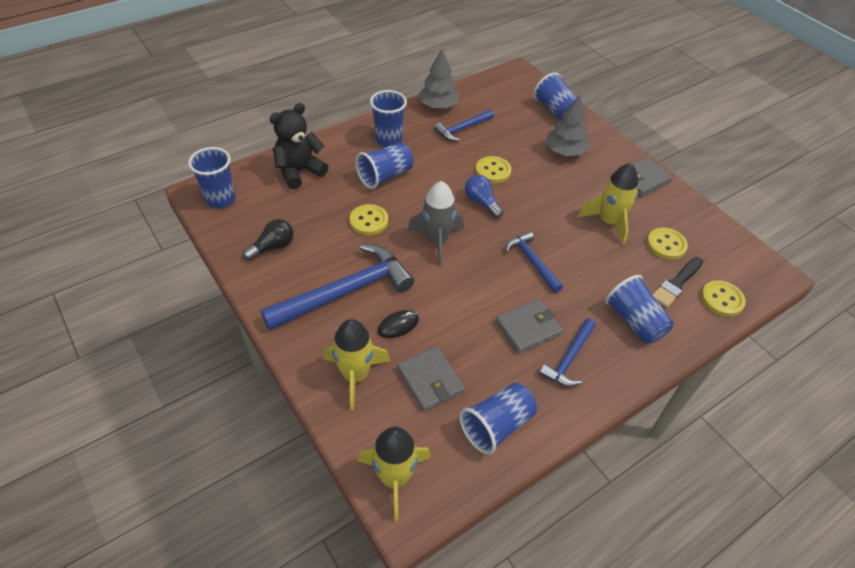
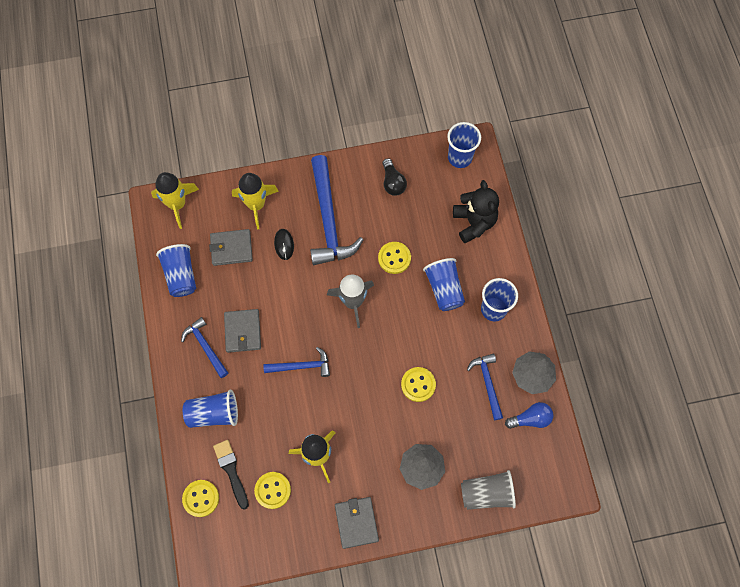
camera: 115 degrees right, 20 degrees up
blue light bulb [465,175,503,218] -> blue light bulb moved to [505,402,553,429]
blue cup [534,72,577,120] -> grey cup [461,470,516,510]

